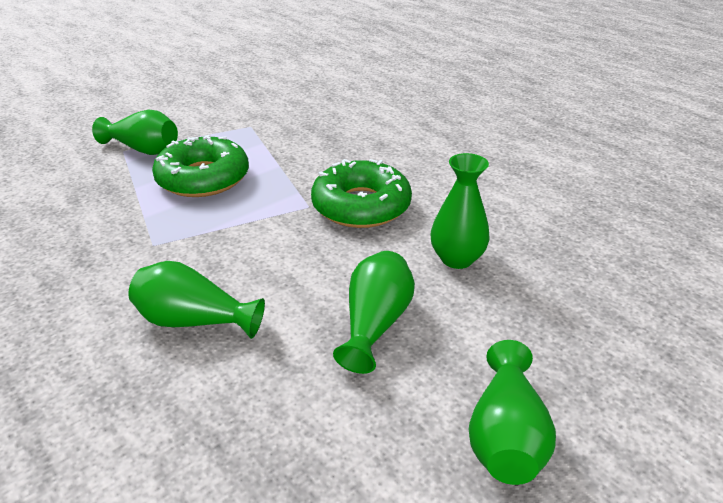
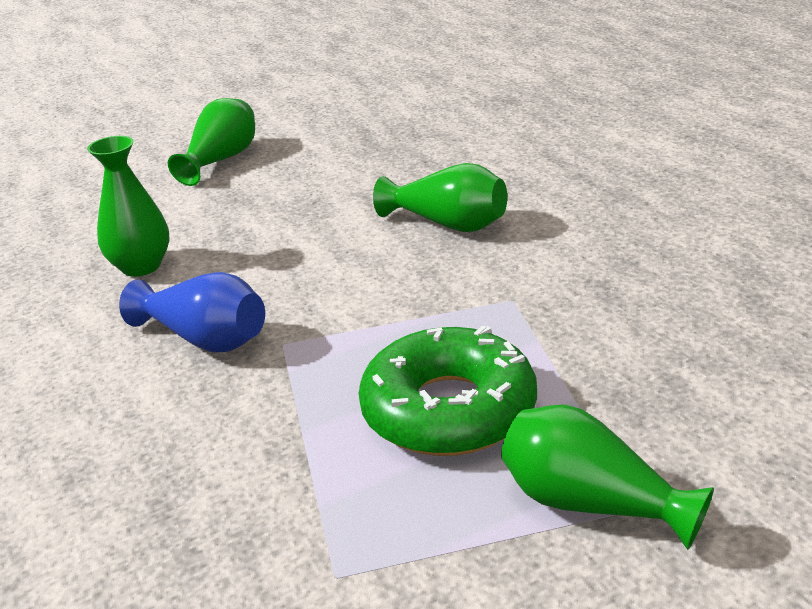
camera: 165 degrees left, 5 degrees down
green donut [311,159,412,228] -> blue vase [119,272,265,352]
green vase [333,251,415,374] -> none

